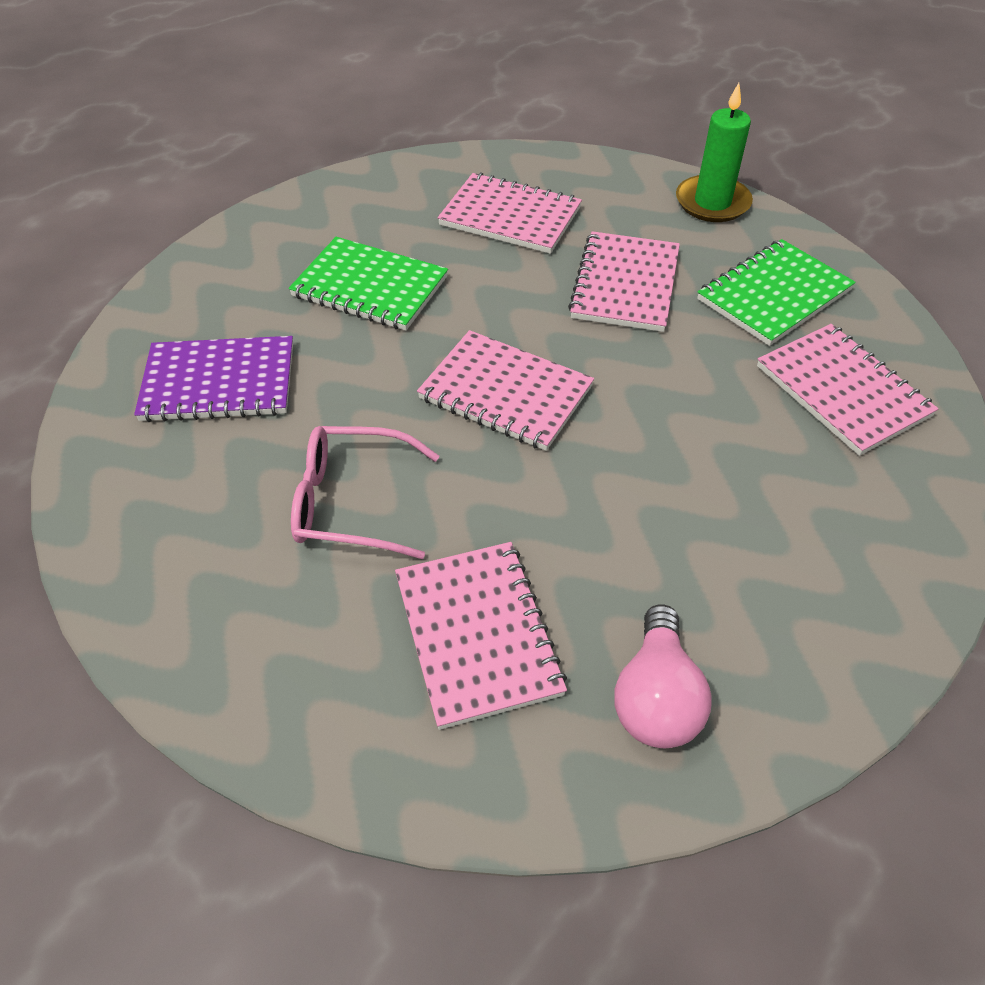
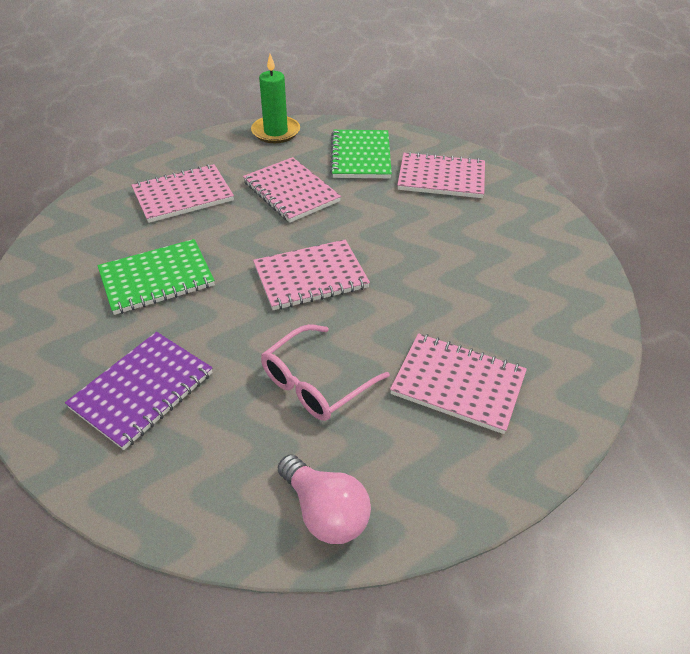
camera: 50 degrees left, 5 degrees down
pink light bulb [614,604,711,748] -> pink light bulb moved to [278,454,371,544]

